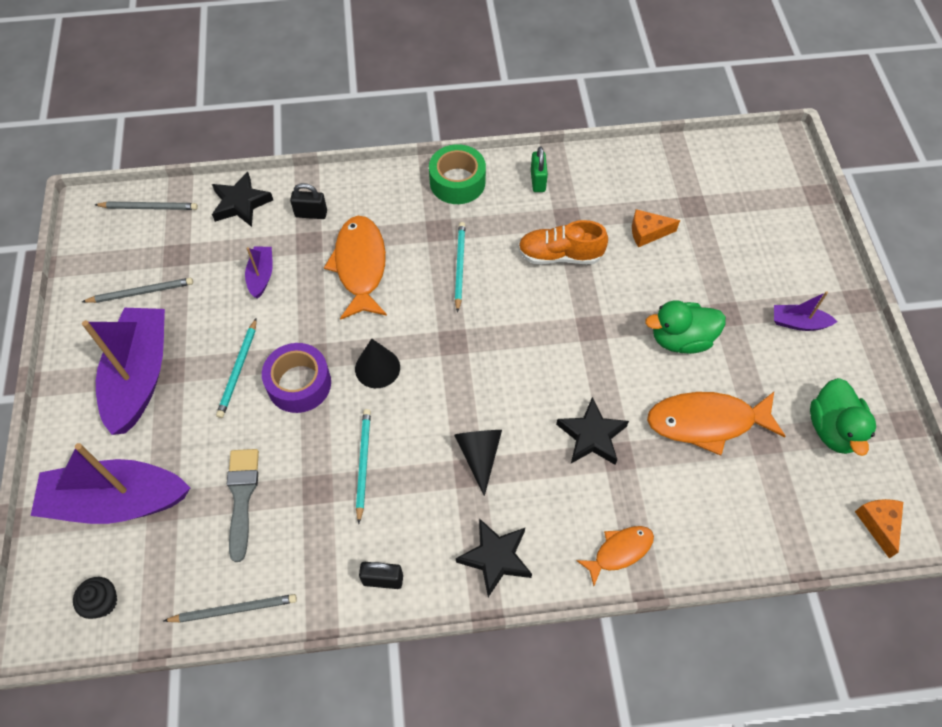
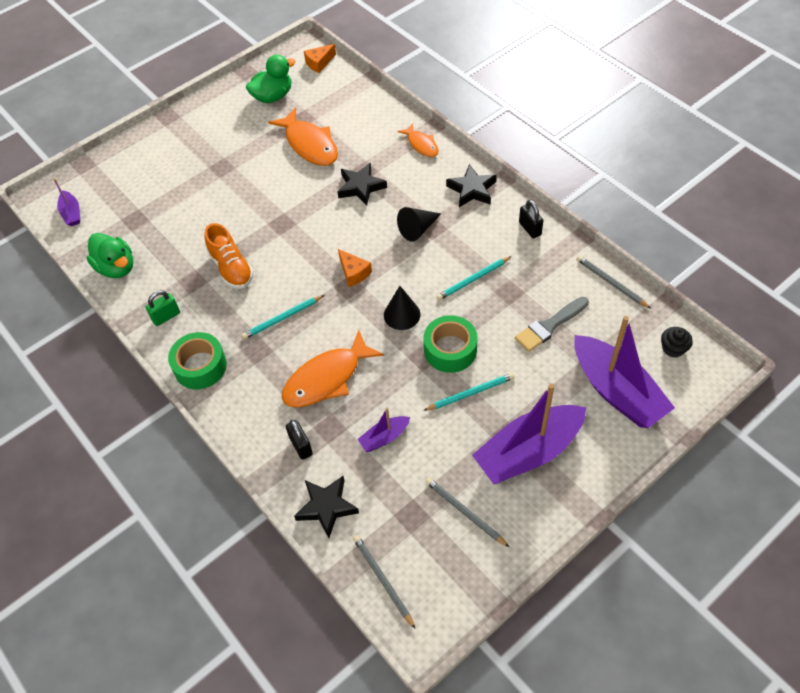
camera: 120 degrees left, 5 degrees down
purple tape [262,343,331,413] -> green tape [423,315,477,373]
orange fish [576,526,654,586] -> orange fish turned 150 degrees counterclockwise [397,123,439,157]
orange cheese [632,209,680,247] -> orange cheese moved to [338,249,372,287]
green duck [645,300,726,354] -> green duck moved to [86,233,133,278]
purple boat [774,291,838,331] -> purple boat moved to [53,179,80,226]

